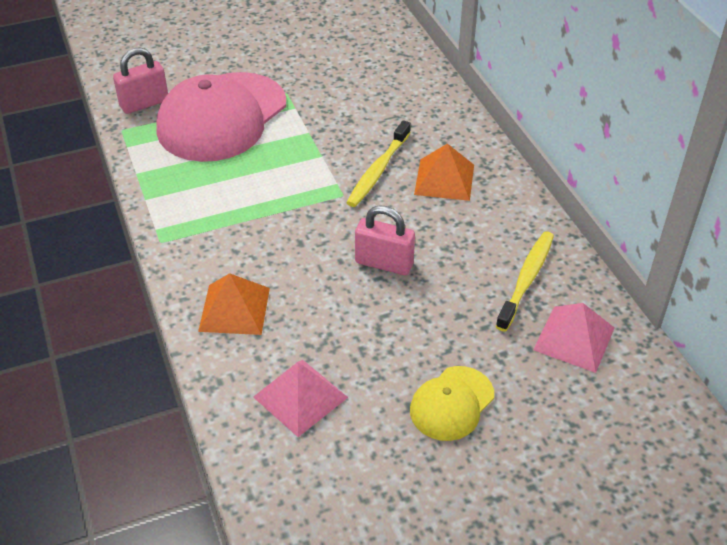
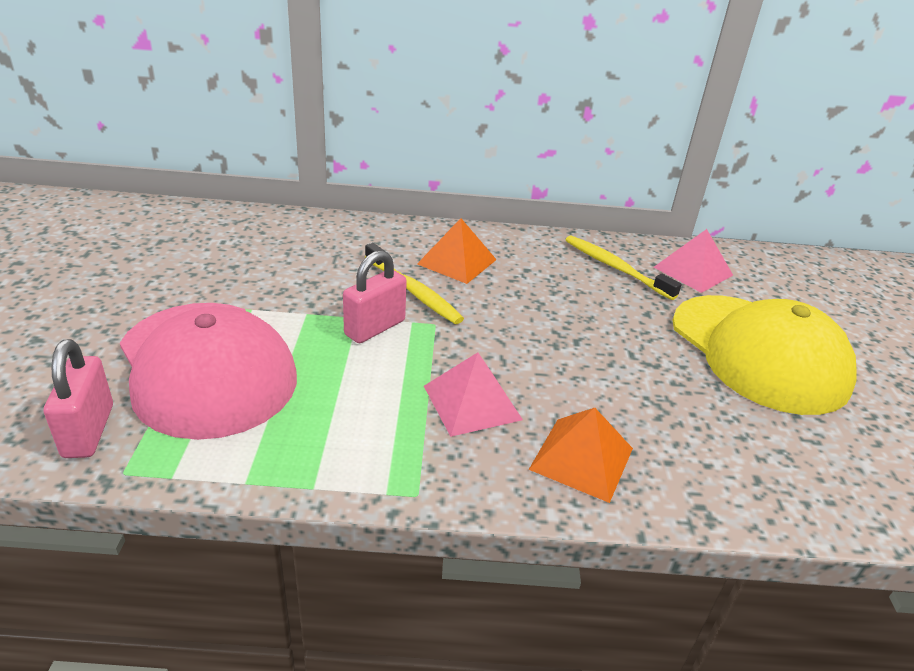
camera: 70 degrees left, 10 degrees down
pink pyramid [253,360,348,437] -> pink pyramid moved to [424,352,523,437]
pink padlock [355,205,415,275] -> pink padlock moved to [343,250,407,343]
yellow cap [410,366,494,441] -> yellow cap [672,295,857,415], size x2.01

